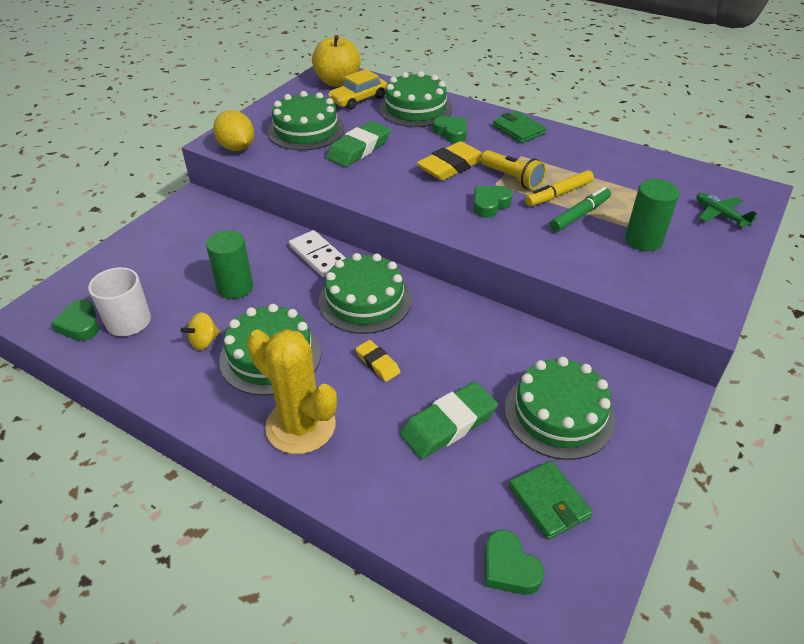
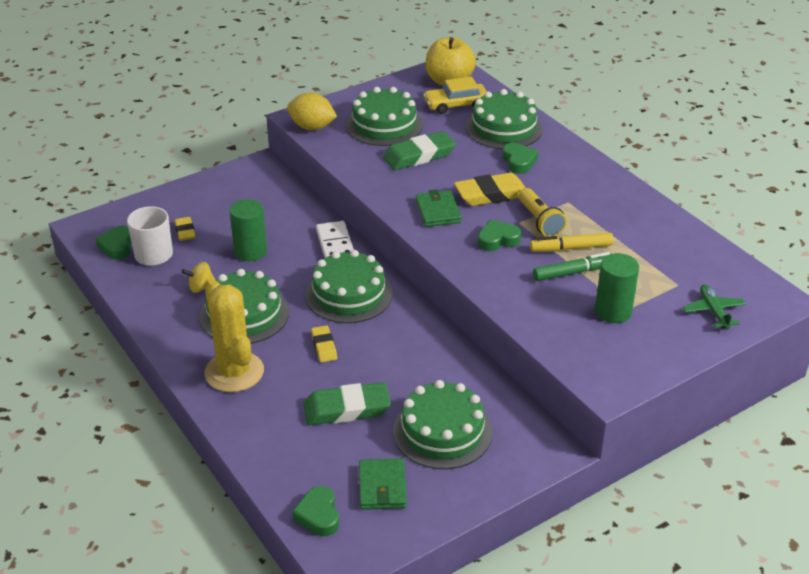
camera: 25 degrees right, 5 degrees down
yellow lemon [213,110,254,151] -> yellow lemon turned 60 degrees counterclockwise [287,92,337,130]
green wallet [493,111,546,143] -> green wallet moved to [415,189,462,227]
none -> yellow eraser [174,217,196,241]

